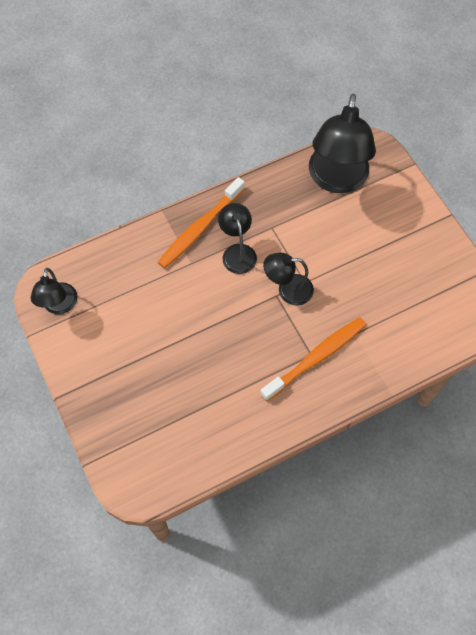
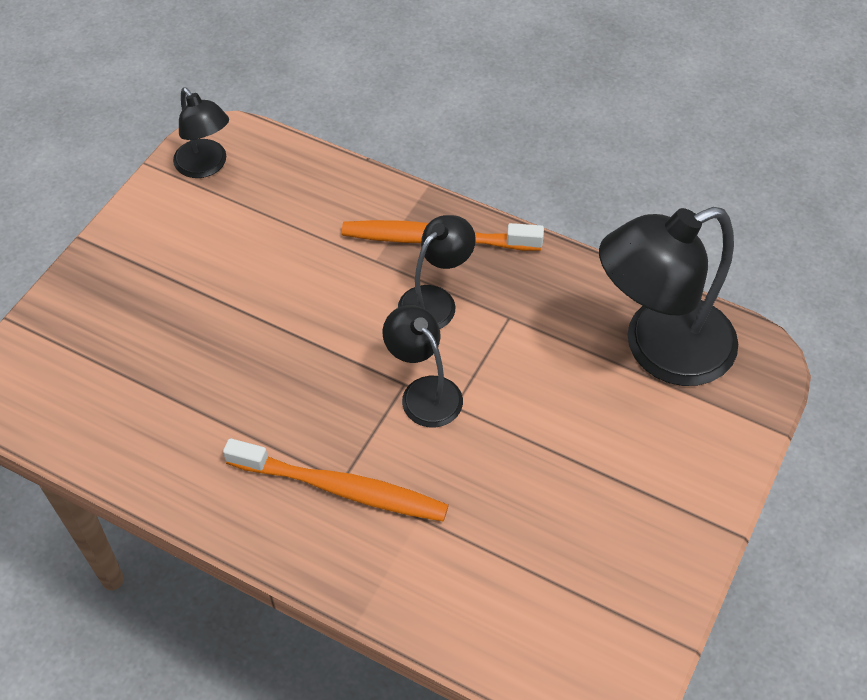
camera: 55 degrees right, 10 degrees down
black lamp [31,268,78,314] -> black lamp turned 90 degrees counterclockwise [173,87,229,178]

